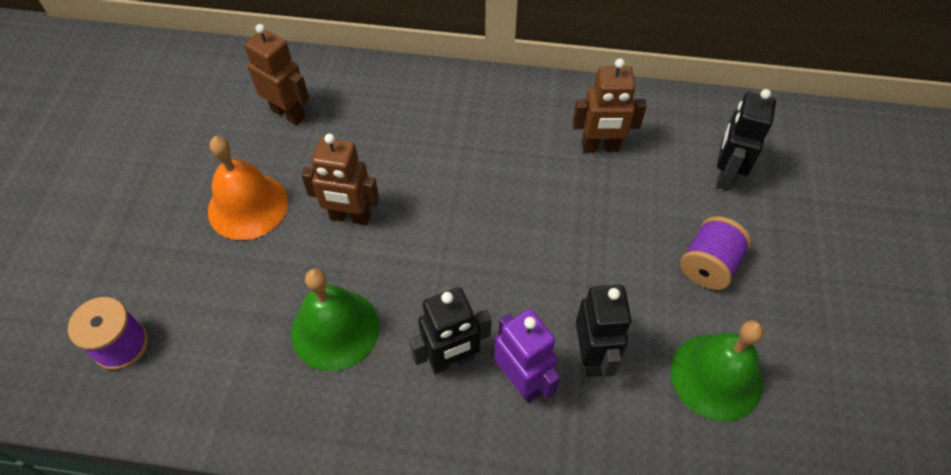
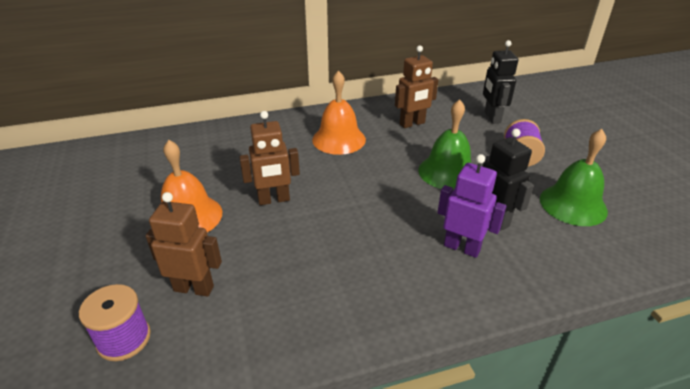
camera: 25 degrees left, 20 degrees down
brown robot [244,24,309,125] -> brown robot moved to [146,192,222,297]
green bell [291,268,379,371] -> green bell moved to [418,99,471,190]
black robot [409,287,492,374] -> none
none -> orange bell [312,70,366,155]

